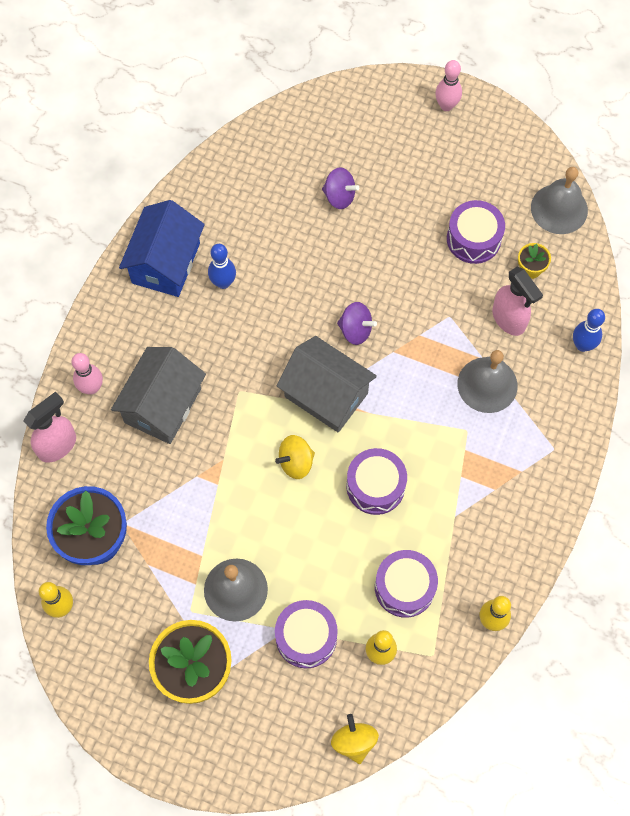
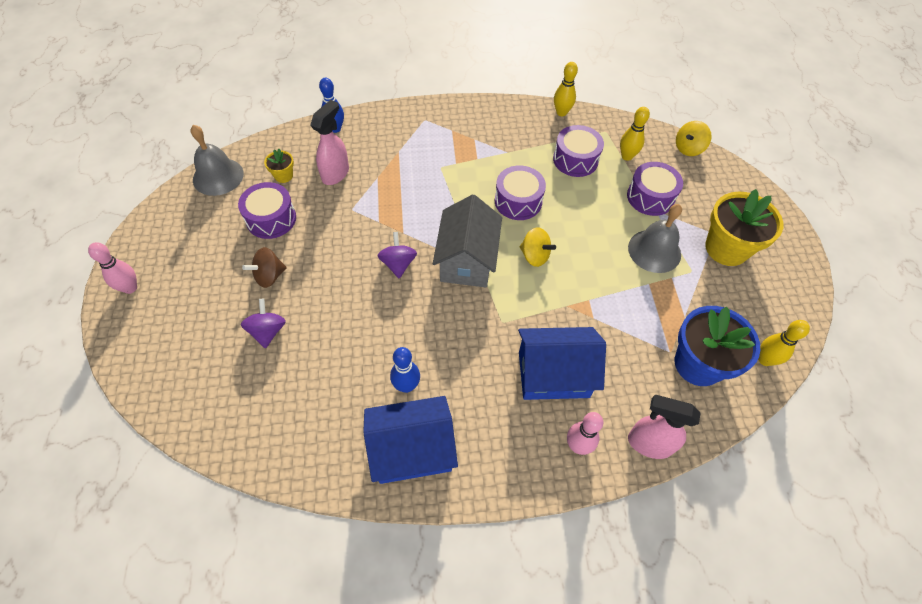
camera: 120 degrees left, 10 degrees down
grey house [111,347,206,444] -> blue house [518,327,606,400]
grey bell [457,350,518,413] -> none
none -> brown spinning top [242,247,287,288]

